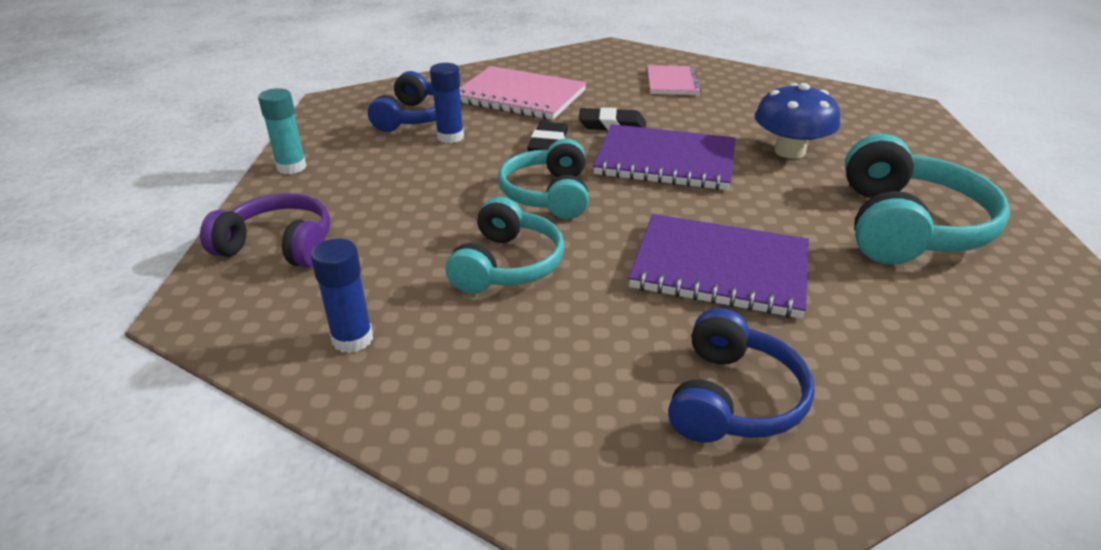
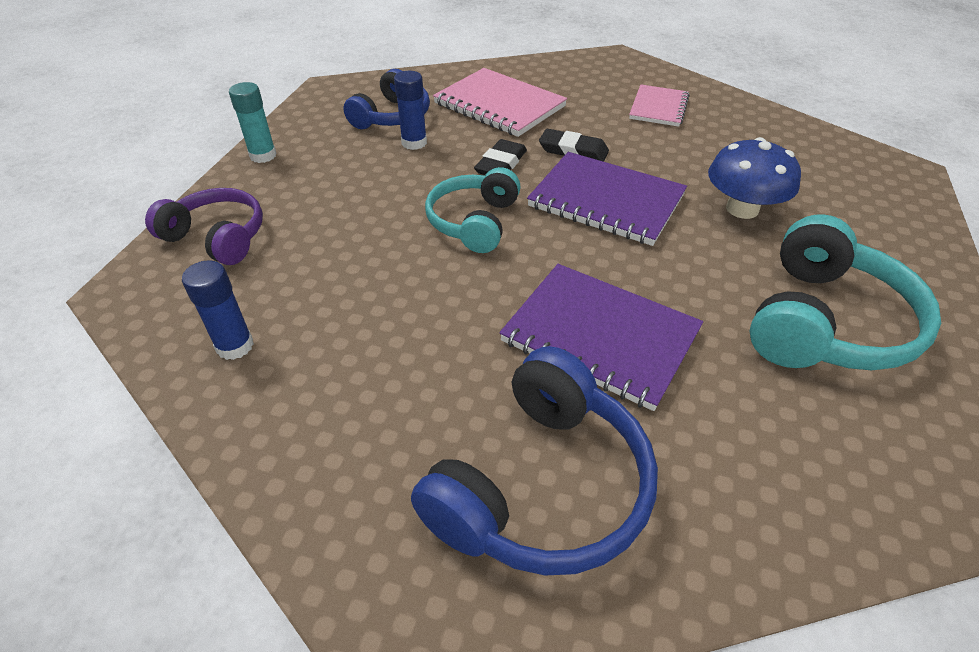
camera: 15 degrees right, 10 degrees up
turquoise headphones [446,197,565,294] -> none
blue headphones [668,308,815,442] -> blue headphones [411,346,658,576], size x1.51

